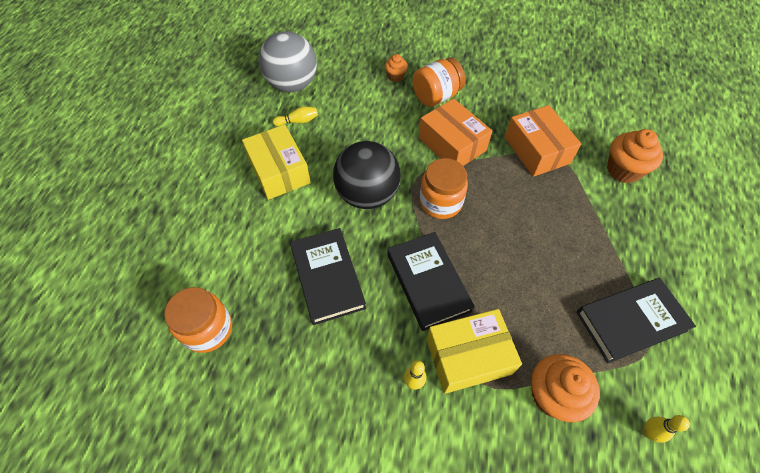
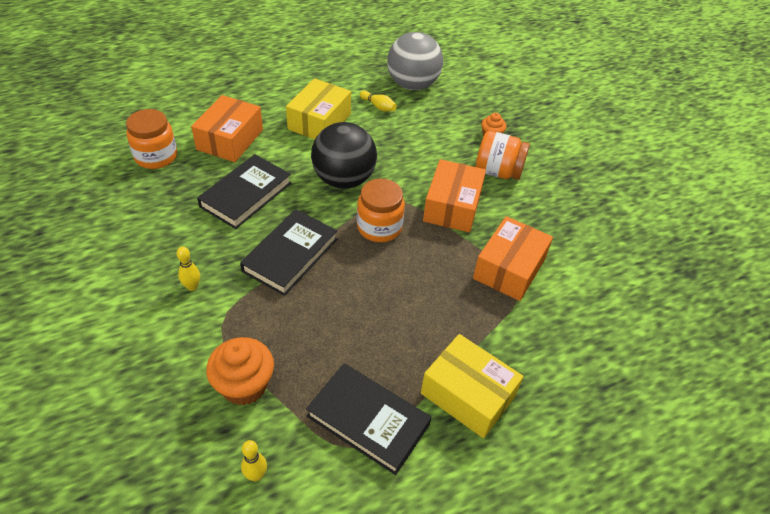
camera: 50 degrees right, 10 degrees down
yellow box [426,309,522,394] -> yellow box moved to [421,334,524,438]
orange cupcake [607,129,663,183] -> none
none -> orange box [191,95,263,162]

